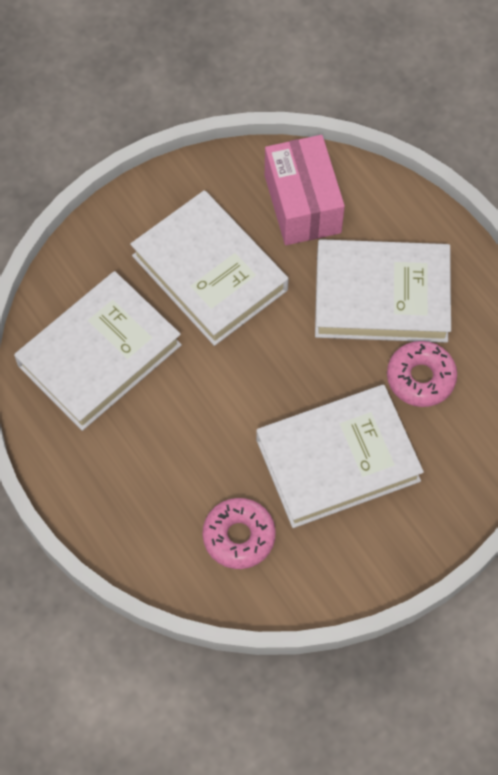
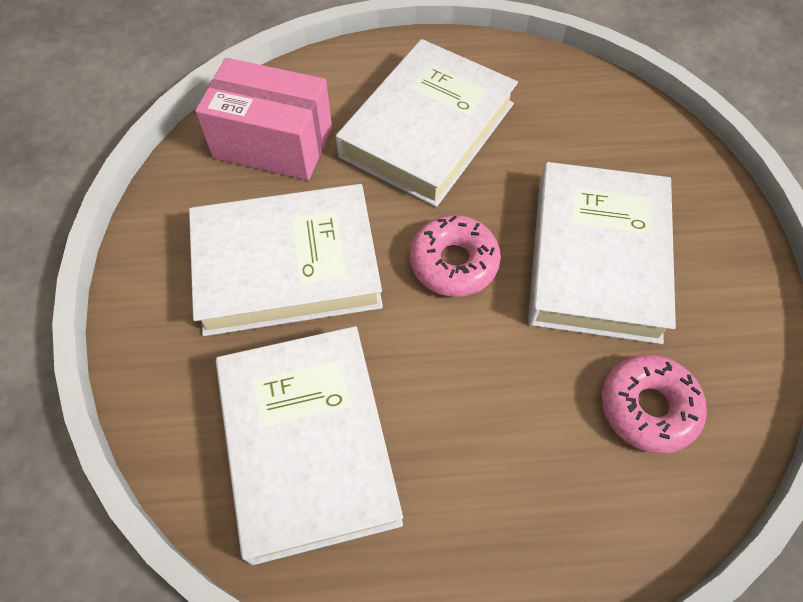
camera: 60 degrees left, 5 degrees down
pink donut [387,341,457,407] -> pink donut moved to [410,215,501,297]

